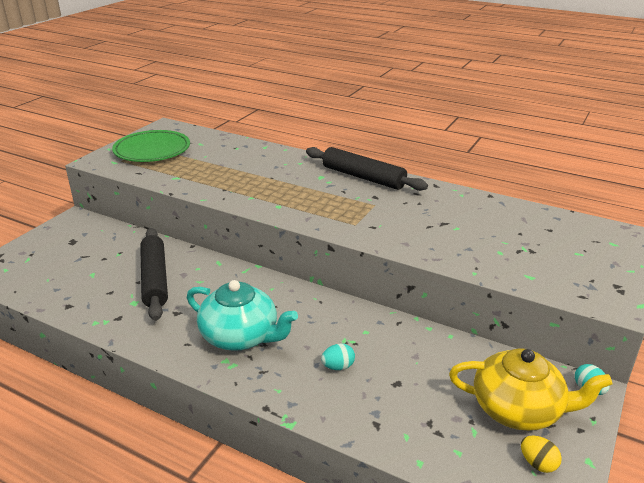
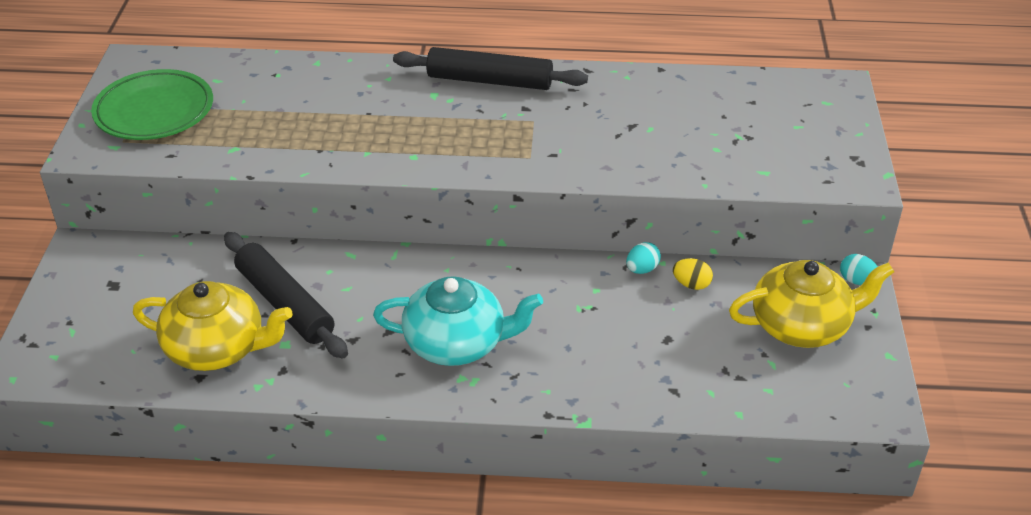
camera: 25 degrees left, 10 degrees up
turquoise egg [321,343,355,370] -> turquoise egg moved to [626,242,661,274]
yellow egg [521,436,562,473] -> yellow egg moved to [673,258,713,290]
none -> yellow teapot [133,281,293,371]

